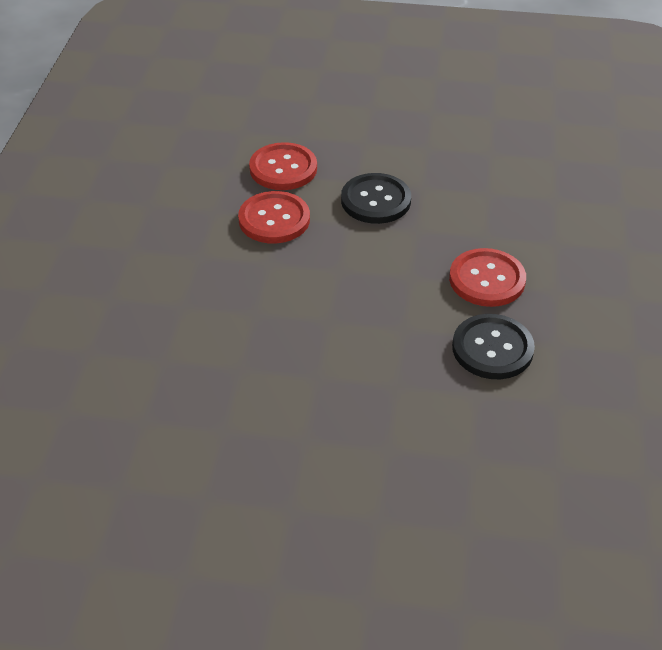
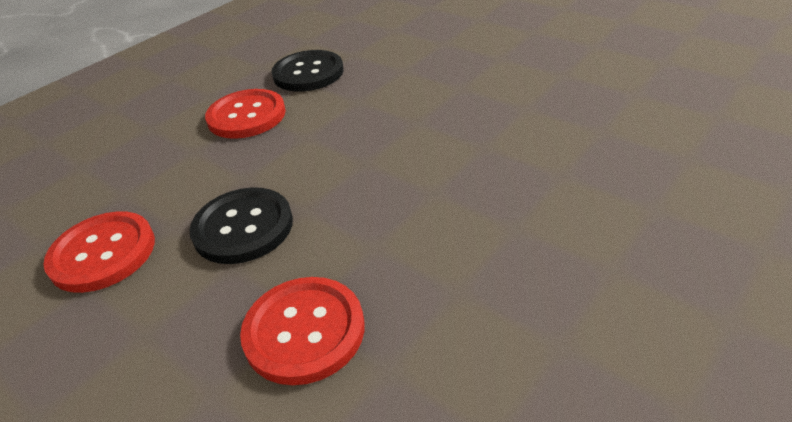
camera: 145 degrees left, 5 degrees down
red button [238,191,310,244] -> red button moved to [43,211,155,293]

